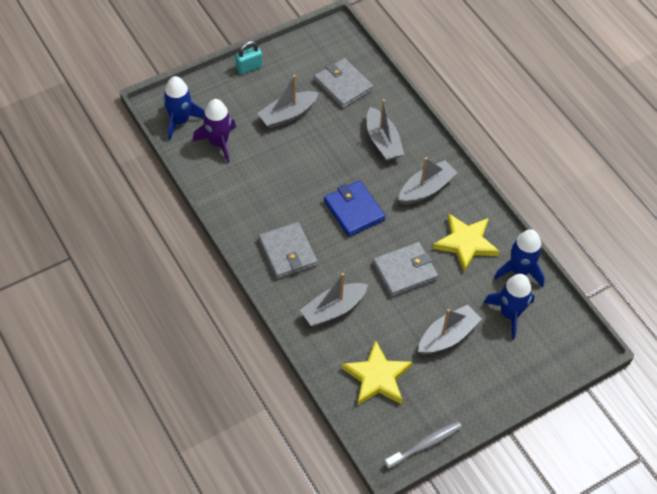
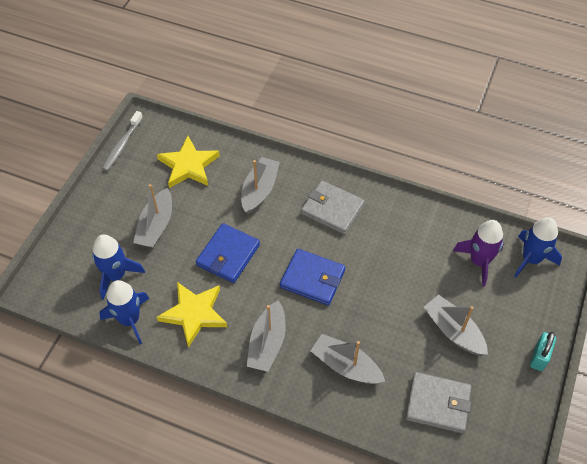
camera: 145 degrees right, 0 degrees up
grey boat [257,75,319,128] -> grey boat turned 60 degrees counterclockwise [424,295,488,355]
grey wallet [373,242,439,297] -> blue wallet [196,223,260,283]

